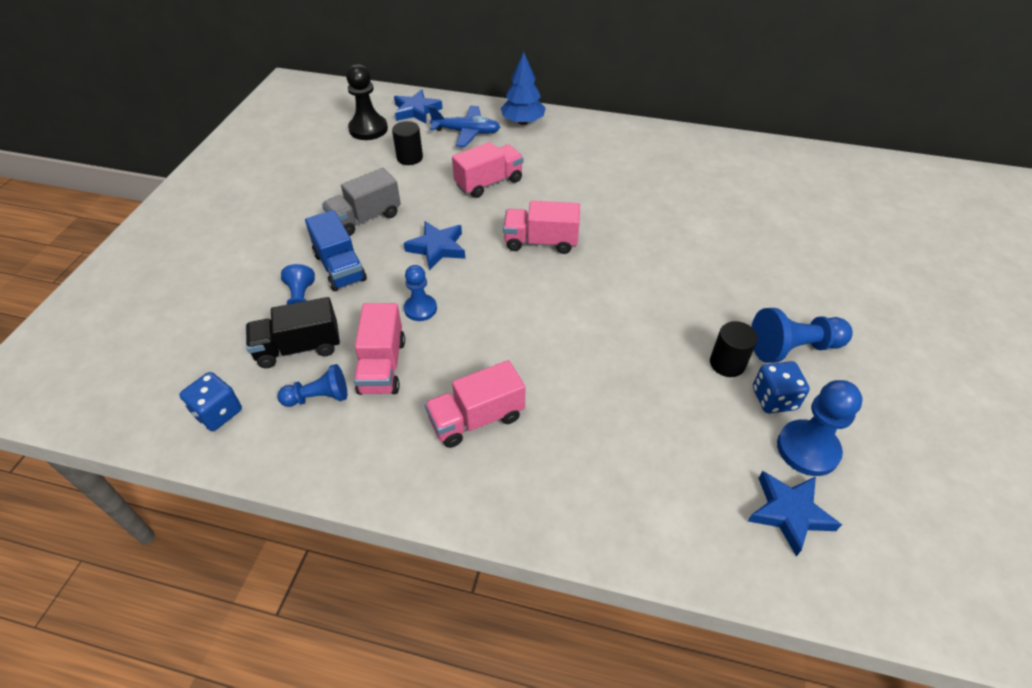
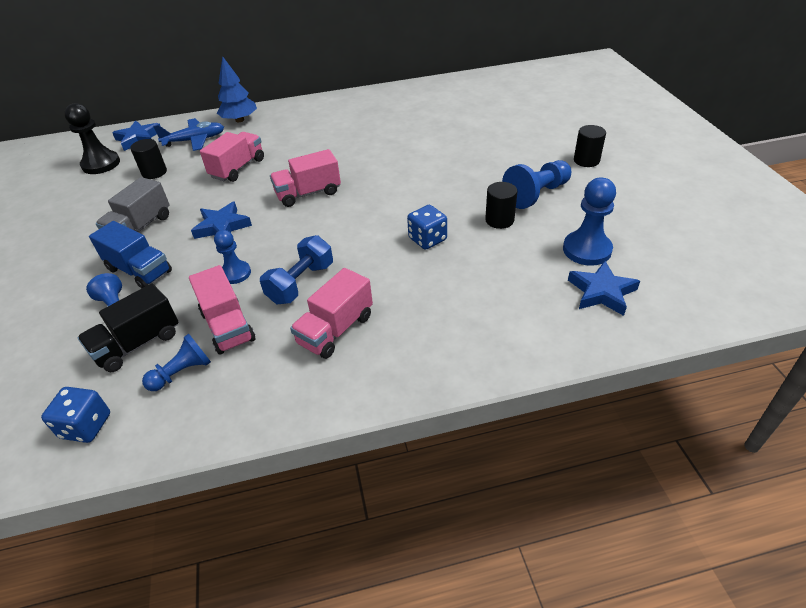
camera: 25 degrees left, 5 degrees down
blue dice [753,361,810,414] -> blue dice moved to [407,205,447,250]
none -> blue dumbbell [260,235,333,304]
none -> black cylinder [574,125,606,167]

